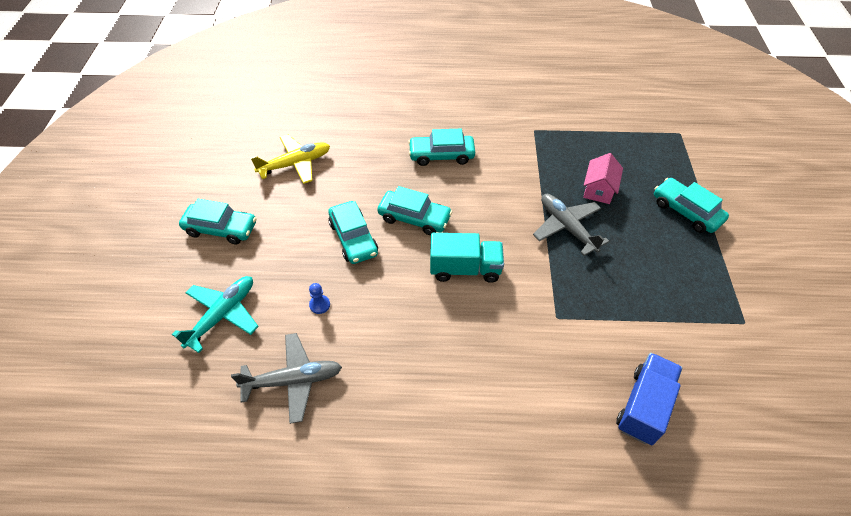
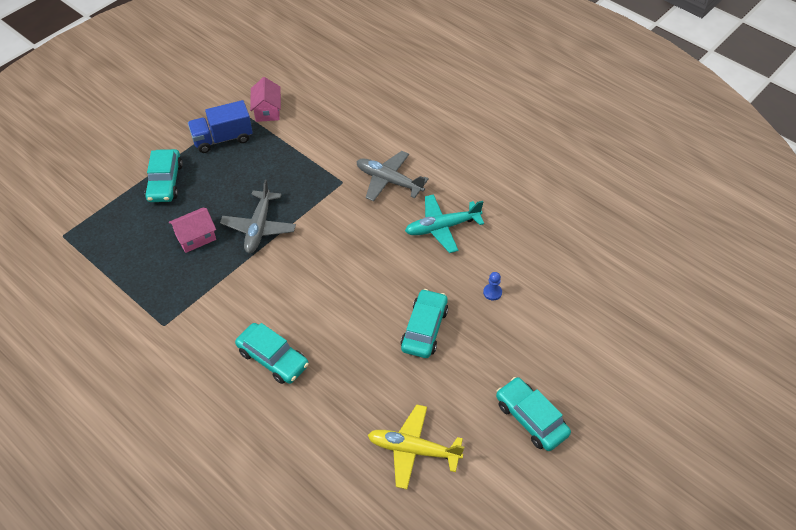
camera: 140 degrees left, 0 degrees up
turquoise plane [172,276,259,353] -> turquoise plane moved to [405,194,484,253]
grey plane [231,333,342,424] -> grey plane moved to [356,151,429,202]
turquoise car [377,186,452,235] -> none
turquoise truck [430,233,504,283] -> none
blue truck [616,353,682,445] -> blue truck moved to [188,100,253,153]
none -> pink house [250,77,281,122]

